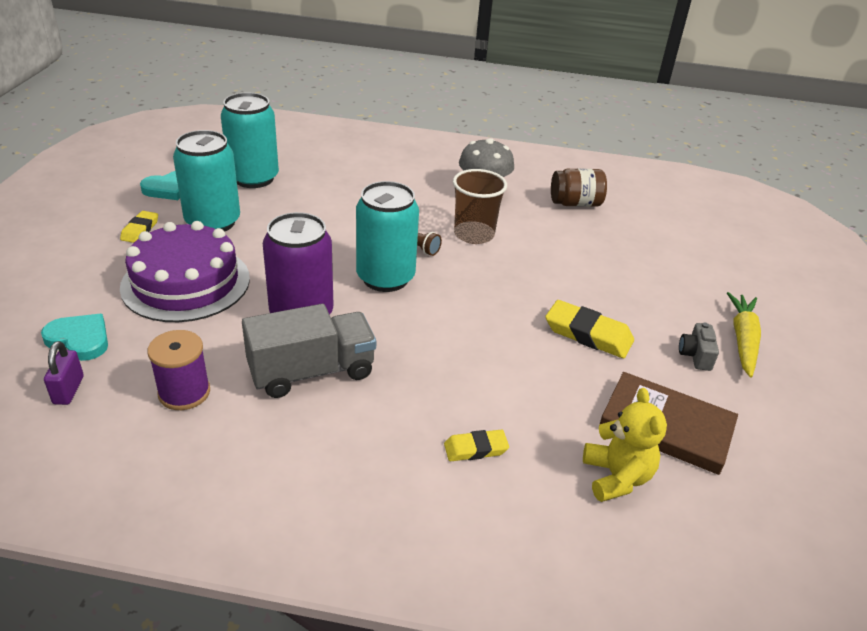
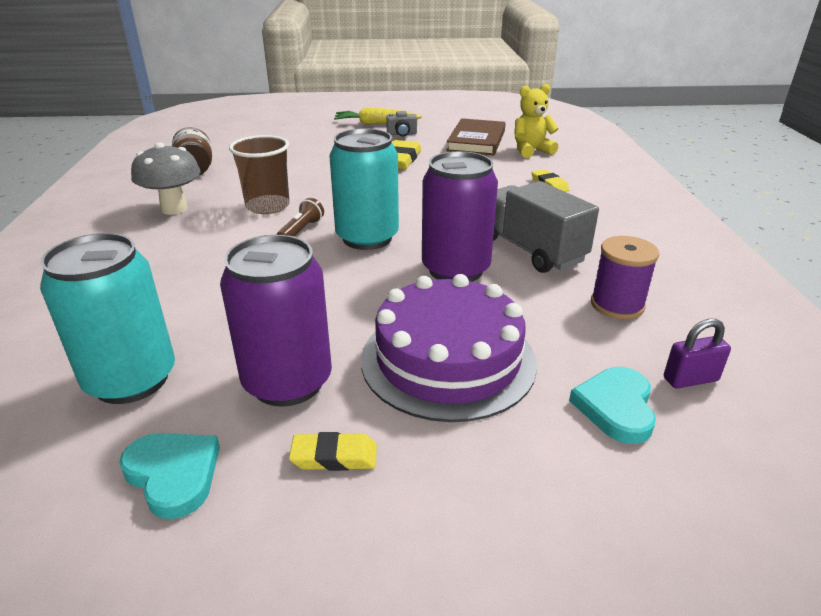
camera: 100 degrees left, 5 degrees down
turquoise can [173,130,240,231] -> purple can [220,235,332,407]

